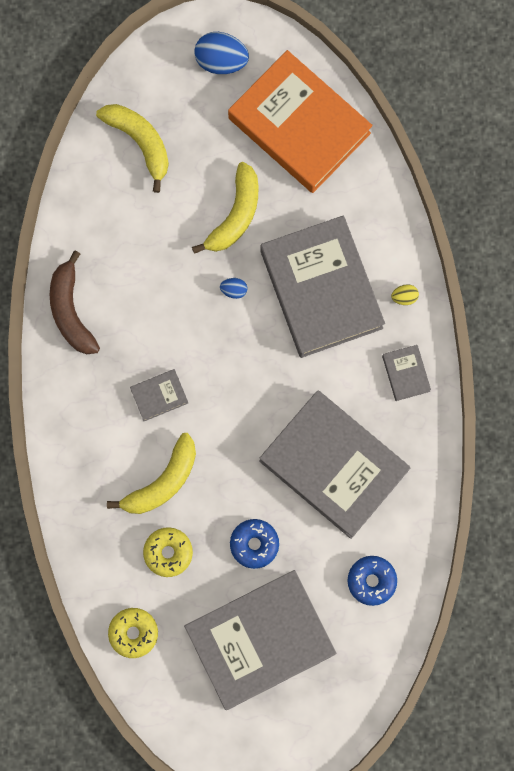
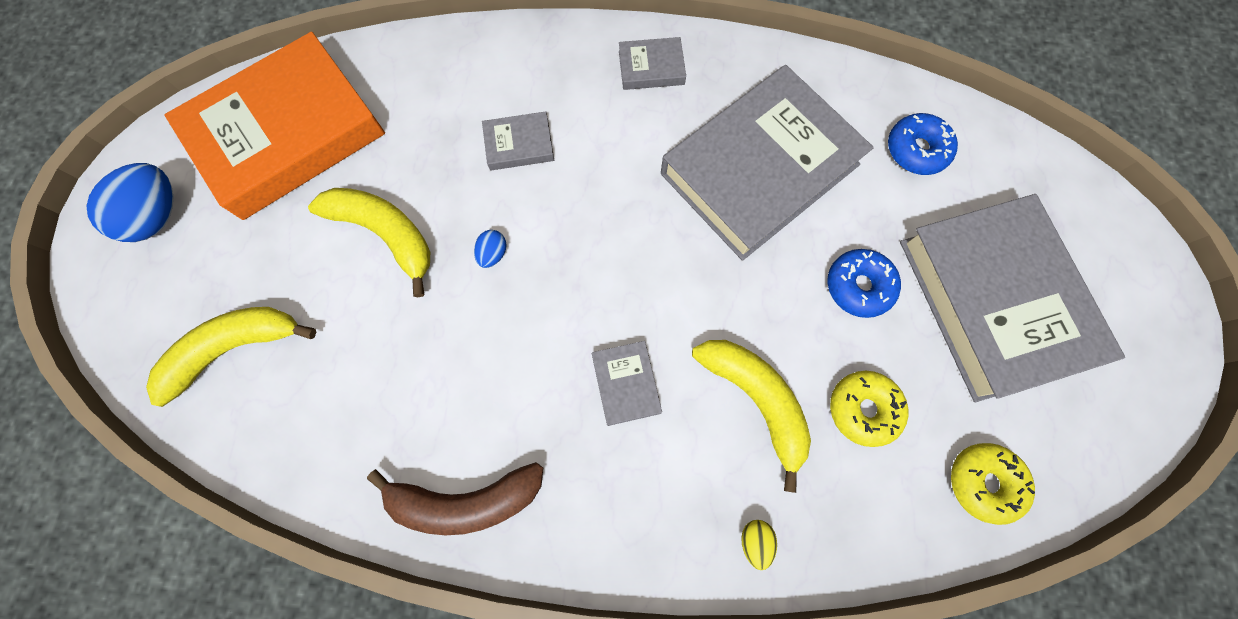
camera: 80 degrees left, 5 degrees down
grey book [261,215,385,358] -> grey book [482,111,554,171], size x0.40
yellow egg [391,284,419,305] -> yellow egg moved to [741,520,777,570]

